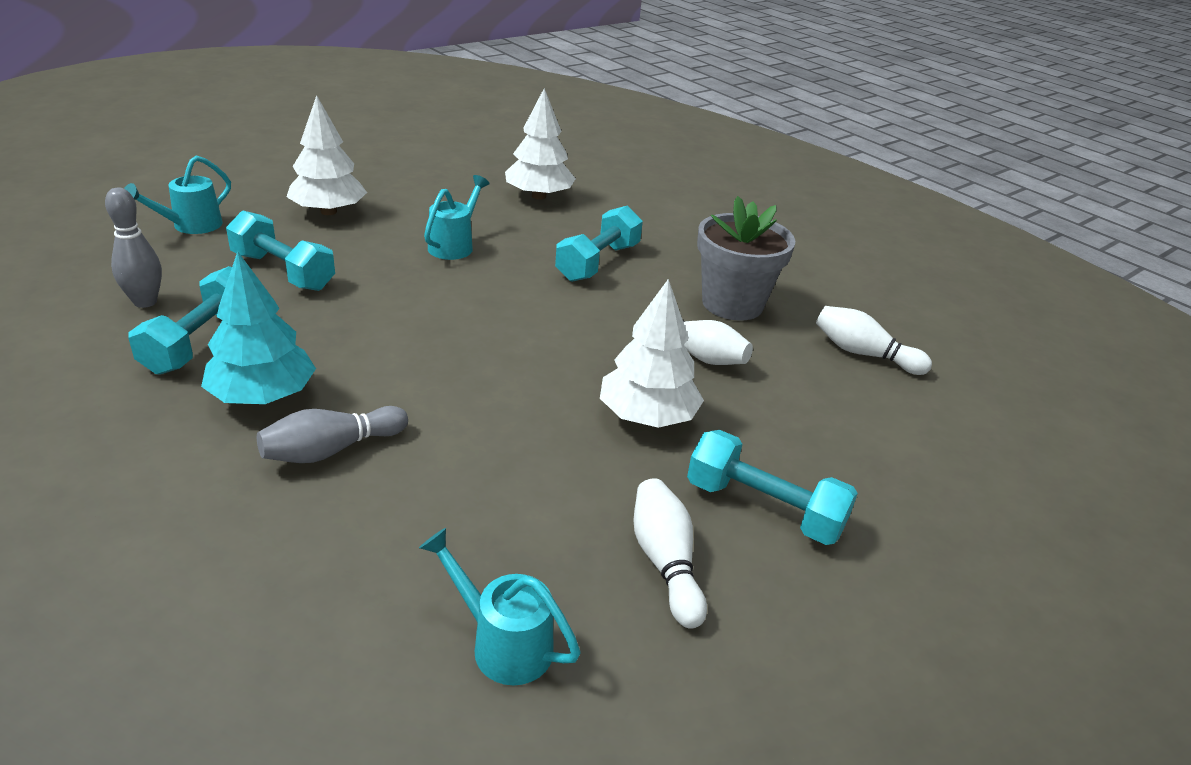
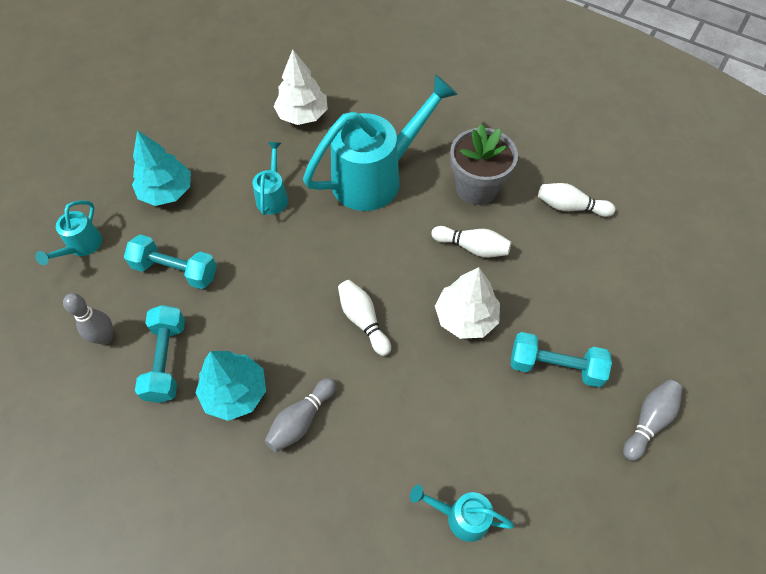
camera: 15 degrees left, 25 degrees up
white tree [287,95,367,215] -> turquoise tree [132,130,191,206]
turquoise dumbbell [555,206,643,282] -> turquoise watering can [303,74,458,211]
white bowling pin [633,478,707,629] -> white bowling pin moved to [338,280,391,356]
none -> grey bowling pin [623,380,683,461]

